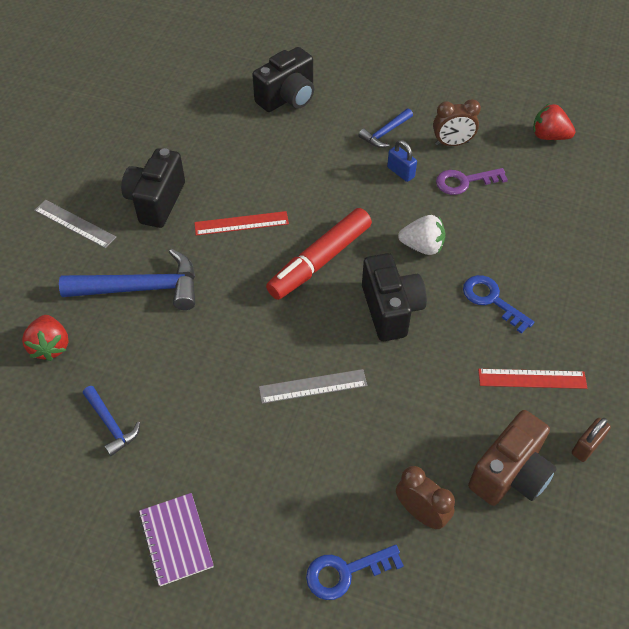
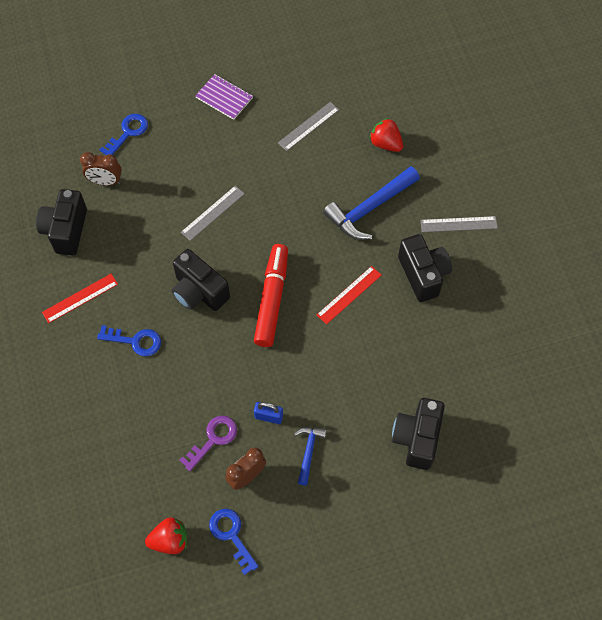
camera: 145 degrees right, 10 degrees up
blue hammer [83,386,140,456] -> grey ruler [278,102,339,151]
white strawberry [398,215,445,255] -> none
brown camera [468,410,557,506] -> black camera [36,189,87,256]
brown padlock [572,418,611,462] -> none
none -> blue key [209,509,259,575]

